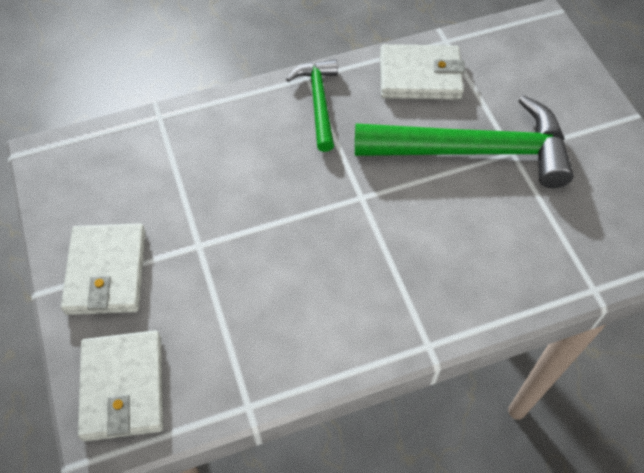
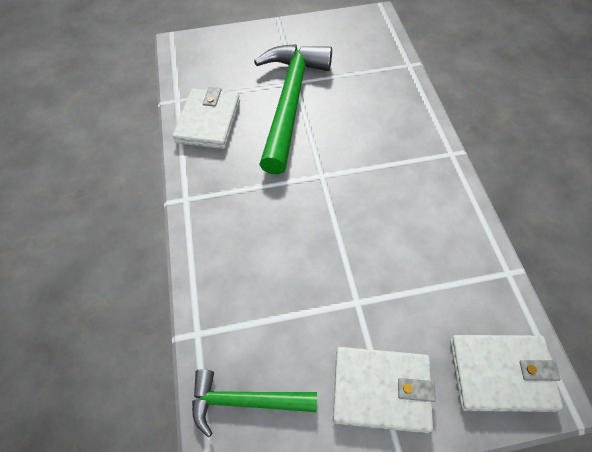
camera: 80 degrees left, 0 degrees up
green hammer [286,59,338,152] -> green hammer moved to [192,369,317,437]

